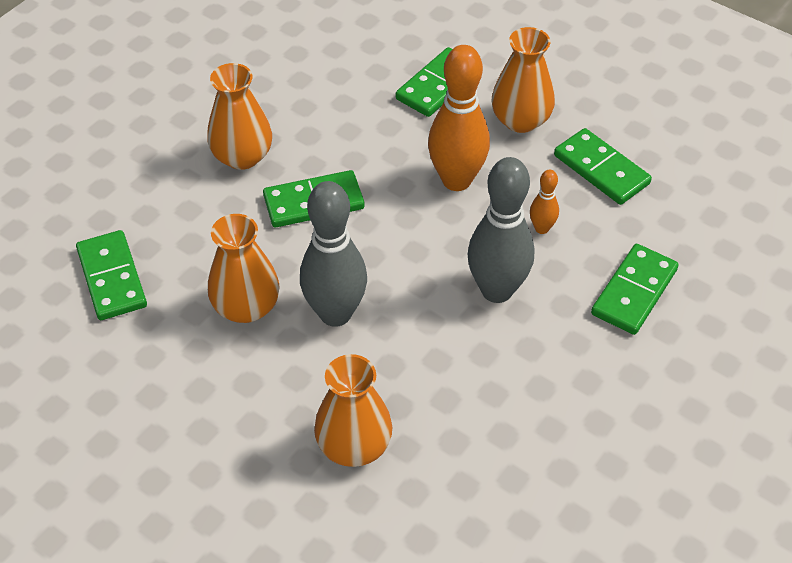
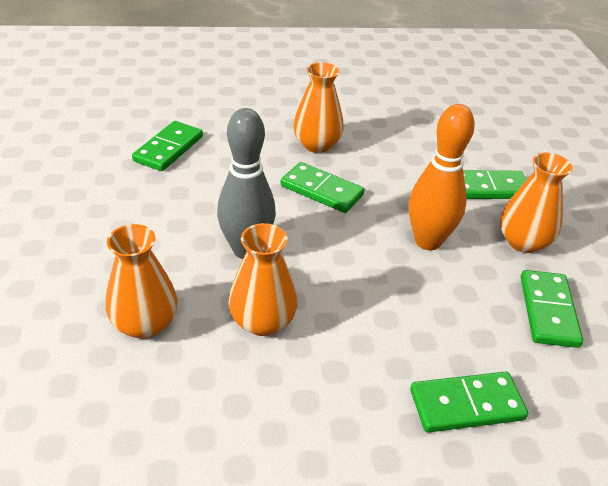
camera: 45 degrees right, 10 degrees down
orange vase [208,214,280,323] -> orange vase moved to [228,223,298,336]
grey bowling pin [467,157,534,303] -> none
orange bowling pin [530,169,559,234] -> none

